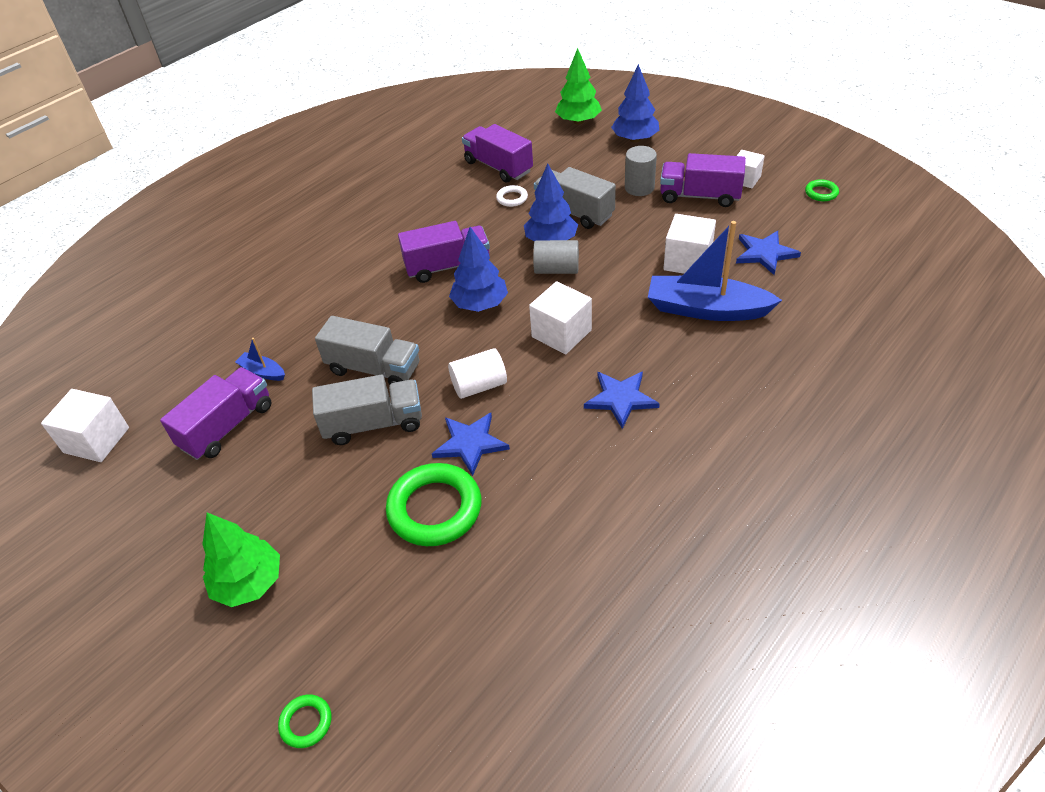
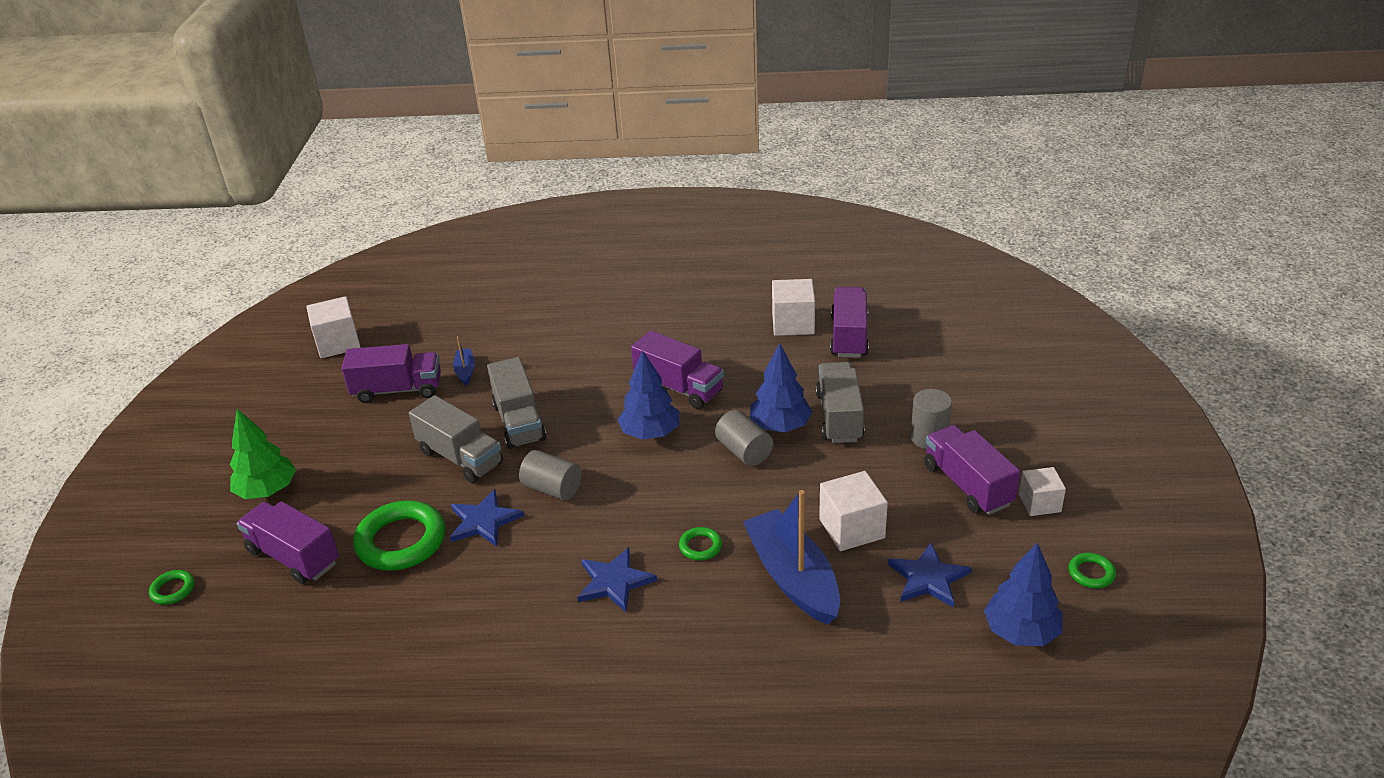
camera: 50 degrees right, 10 degrees down
white cylinder [448,348,507,399] -> grey cylinder [519,450,582,501]
white ring [496,185,528,207] -> none
white cube [529,281,592,354] -> white cube moved to [772,279,815,336]
green tree [555,48,602,125] -> none
blue tree [611,64,659,143] -> blue tree moved to [984,543,1063,646]
none -> purple truck [237,501,339,584]
none -> green ring [679,527,722,560]

